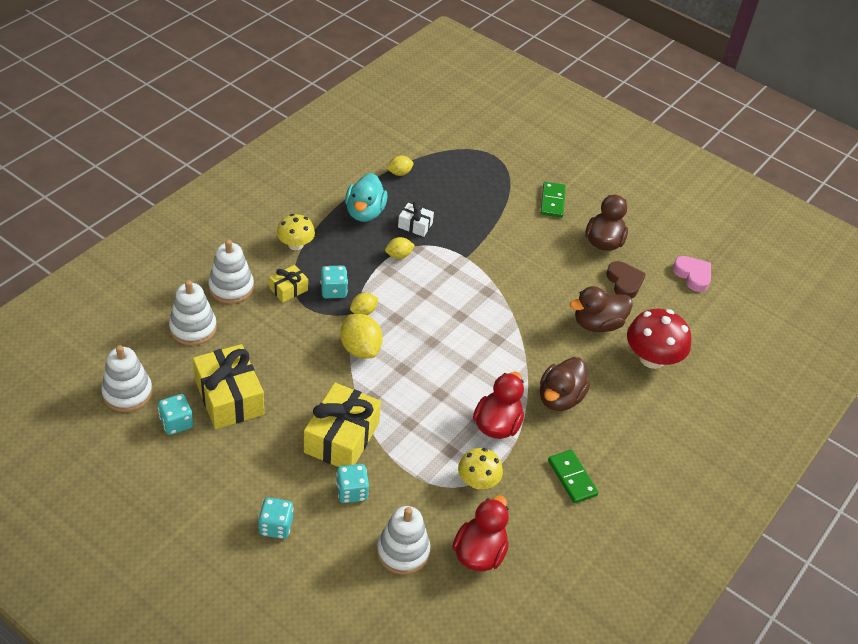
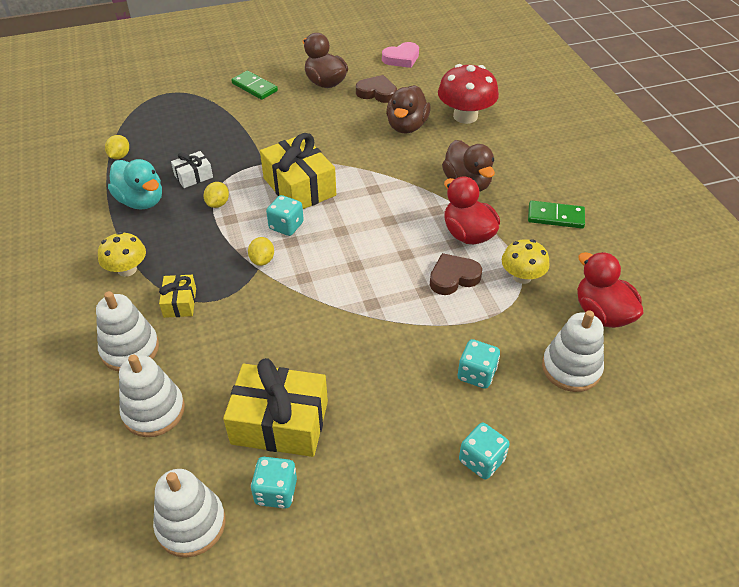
camera: 50 degrees left, 0 degrees up
yellow gift [304,383,381,467] -> yellow gift moved to [260,133,336,209]
turquoise dice [320,266,348,298] -> turquoise dice moved to [266,195,304,236]
yellow lemon [340,314,383,359] -> none
pink heart [673,256,711,292] -> pink heart turned 150 degrees clockwise [382,42,419,68]
none -> brown heart [430,253,482,295]

